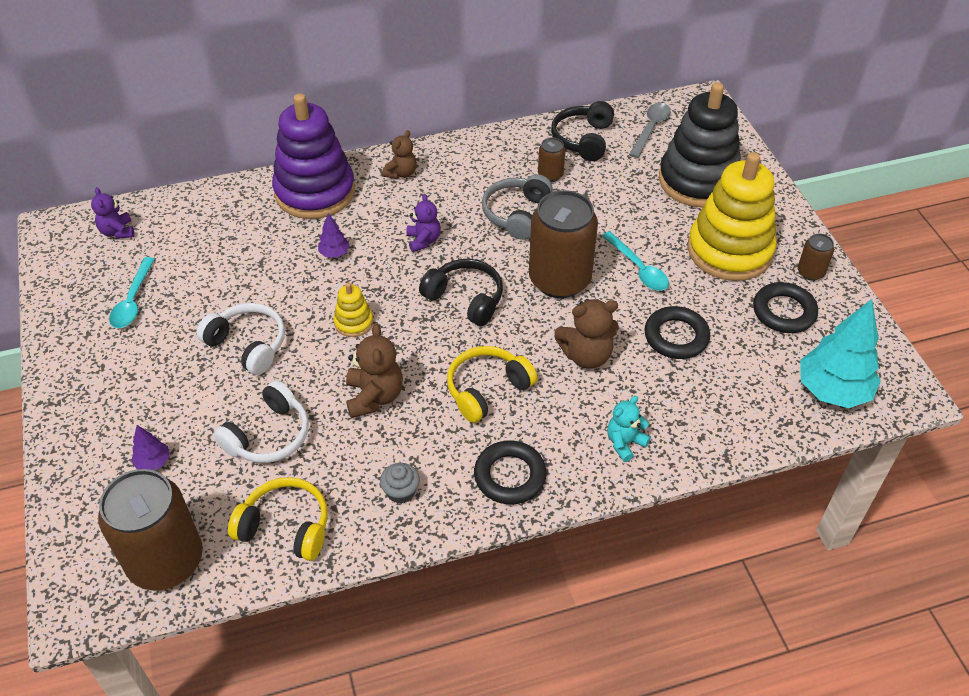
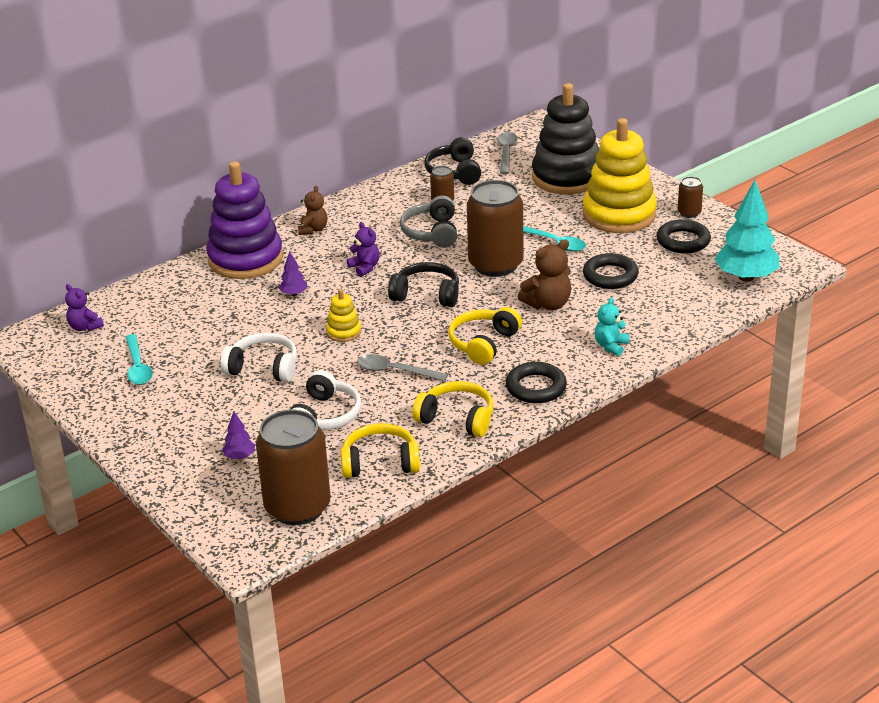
camera: 20 degrees left, 15 degrees down
brown teddy bear [346,324,403,418] -> grey spoon [357,354,448,381]
grey cupcake [380,463,420,504] -> yellow headphones [412,381,493,437]

